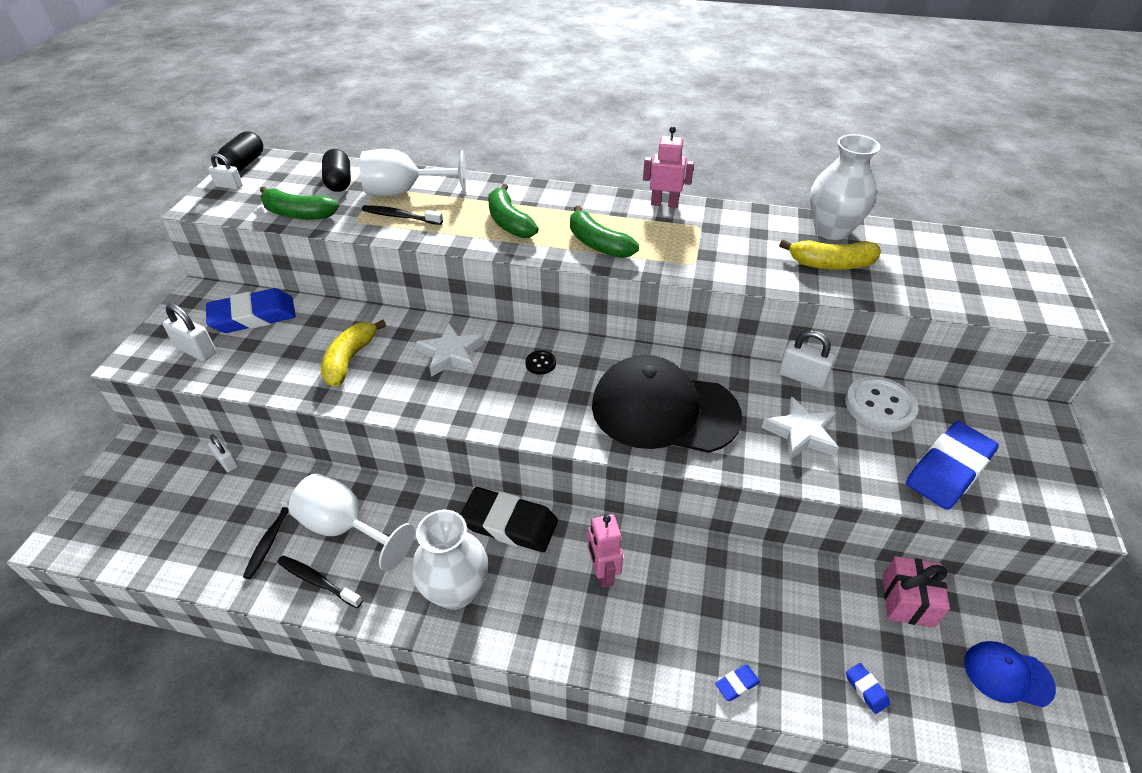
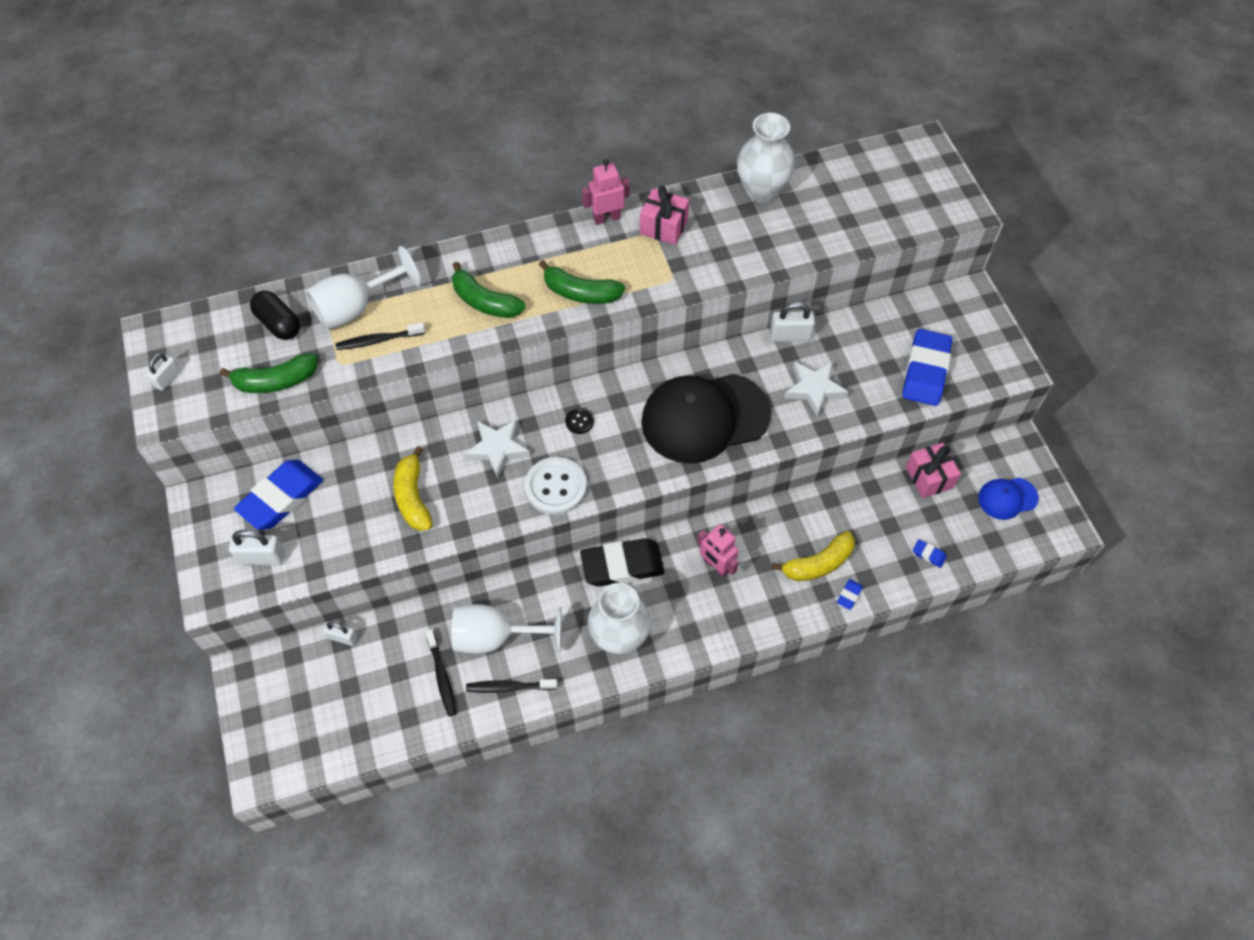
camera: 30 degrees left, 15 degrees up
white padlock [209,154,243,190] -> white padlock turned 45 degrees counterclockwise [147,353,181,391]
black capsule [217,131,263,172] -> none
yellow banana [779,240,881,270] -> yellow banana moved to [772,531,855,581]
white button [845,377,918,432] -> white button moved to [525,457,587,515]
none -> pink gift [640,186,689,245]

